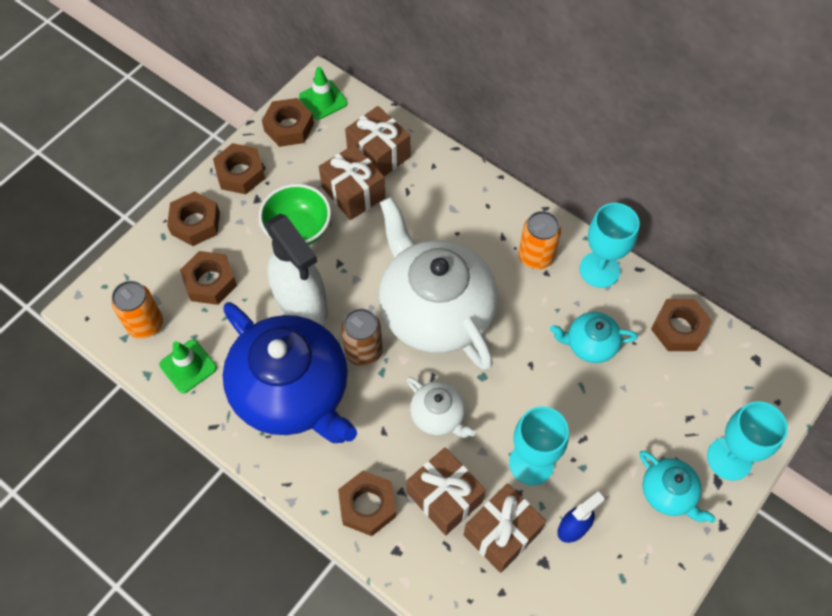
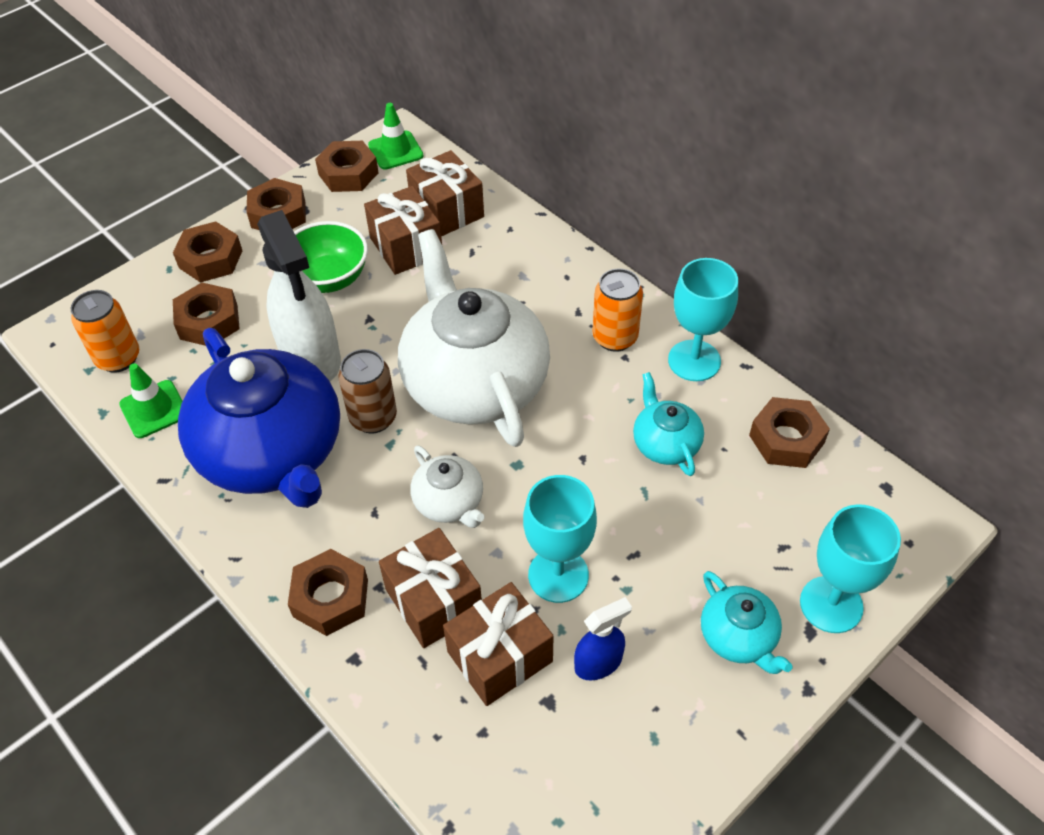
camera: 10 degrees right, 10 degrees down
turquoise teapot [550,312,638,363] -> turquoise teapot turned 60 degrees clockwise [633,372,704,476]

